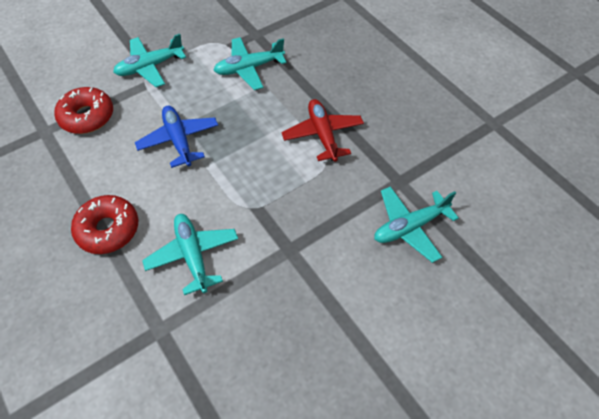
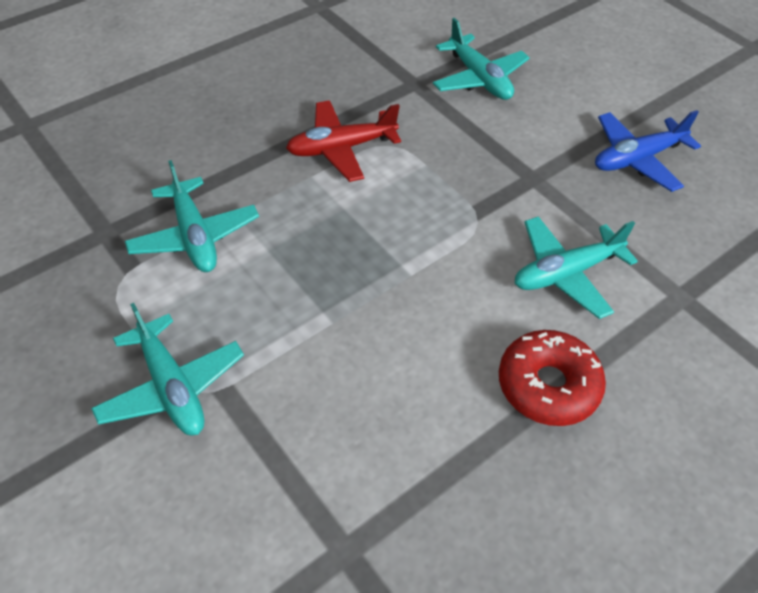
camera: 95 degrees left, 5 degrees down
red donut [54,87,113,134] -> none
blue plane [135,105,218,168] -> blue plane moved to [595,110,701,192]

